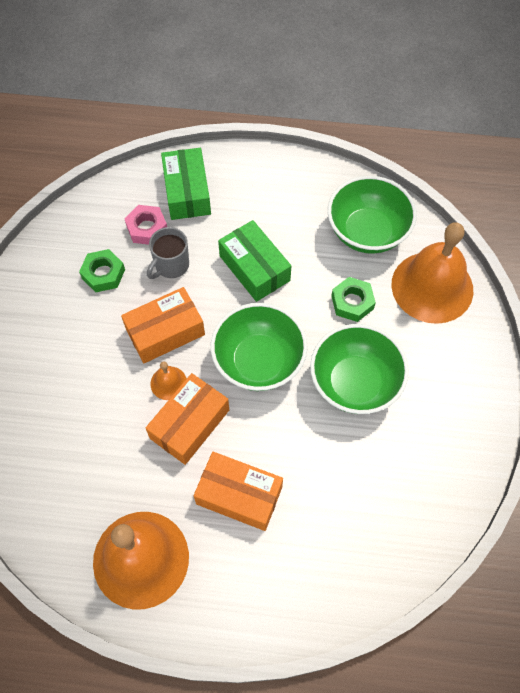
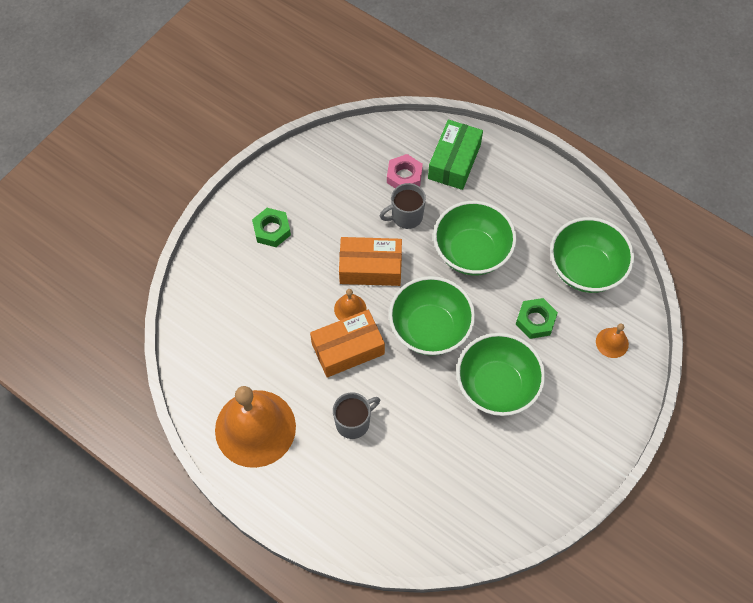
camera: 30 degrees right, 0 degrees up
green nut [79,249,125,292] -> green nut moved to [252,208,291,247]
orange box [194,452,283,531] -> grey mug [333,392,380,439]
green box [218,220,291,302] -> green bowl [433,201,516,275]
orange bell [392,223,473,324] -> orange bell [596,323,629,358], size x0.42

